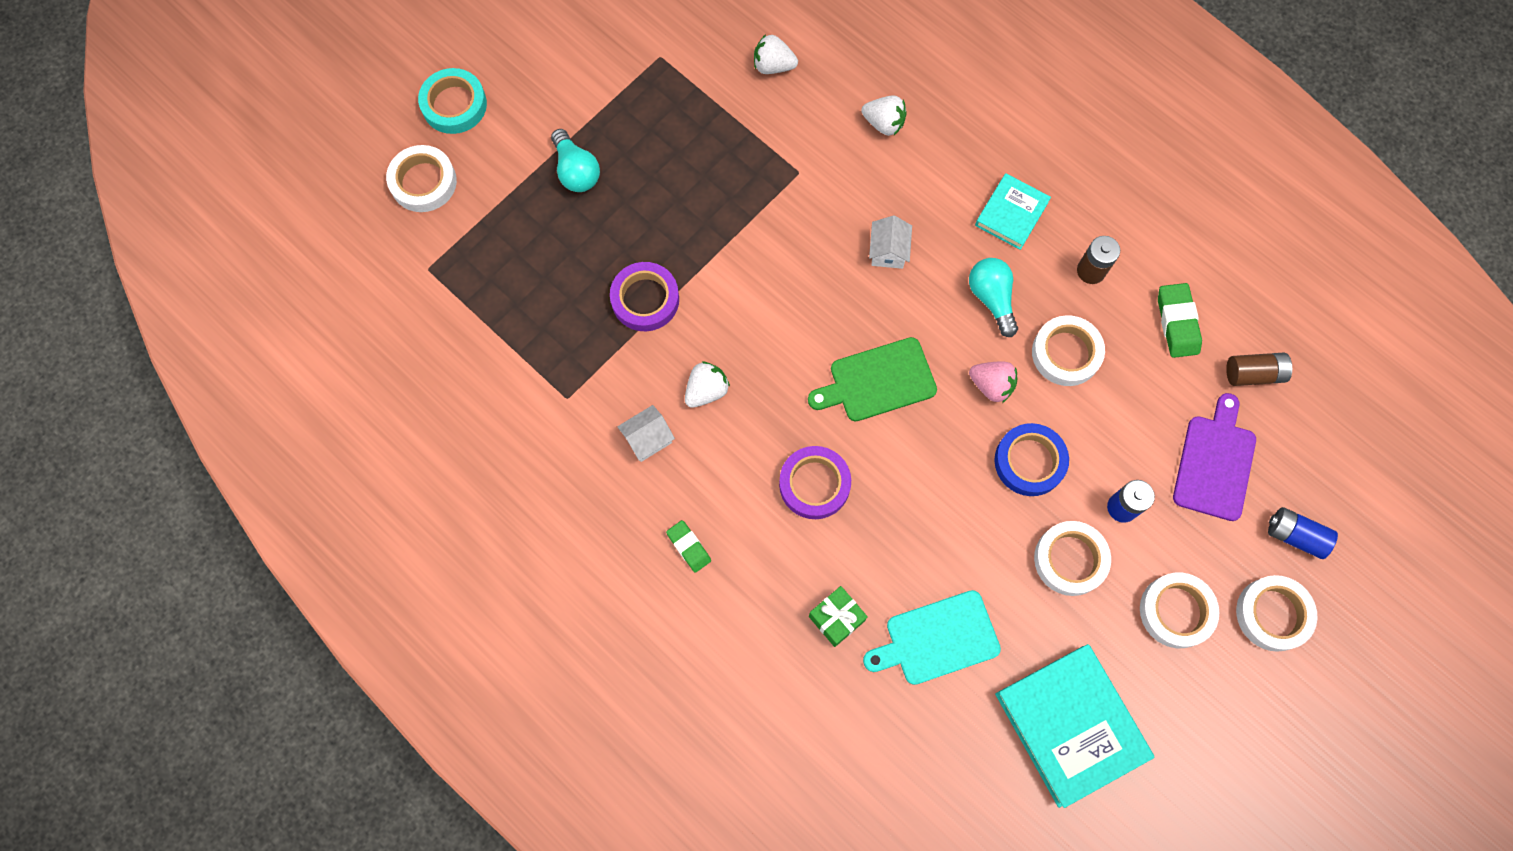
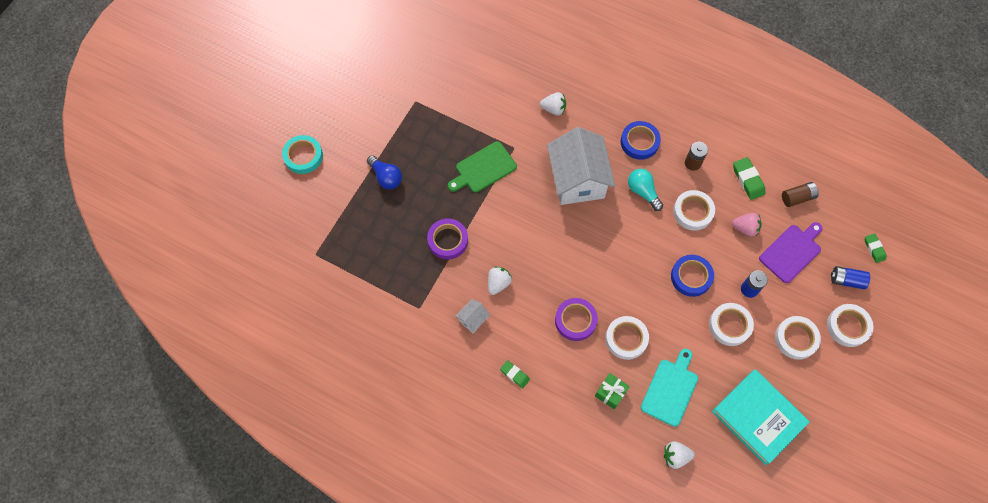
camera: 15 degrees left, 5 degrees down
white tape [386,145,457,212] -> white tape moved to [605,316,649,360]
turquoise light bulb [551,129,600,192] -> blue light bulb [367,155,402,189]
white strawberry [754,34,798,74] -> white strawberry moved to [664,441,695,469]
green cutting board [808,337,937,421] -> green cutting board moved to [448,141,517,193]
turquoise cutting board [863,590,1001,685] -> turquoise cutting board turned 150 degrees clockwise [641,349,698,427]
white house [869,215,912,269] -> white house [547,127,615,205], size x2.42
pink strawberry [969,361,1018,403] -> pink strawberry moved to [732,213,762,237]
turquoise book [975,173,1051,250] -> blue tape [621,121,661,160]
purple cutting board [1173,393,1256,521] -> purple cutting board turned 45 degrees clockwise [759,222,823,283]
none -> green eraser [865,233,886,263]

